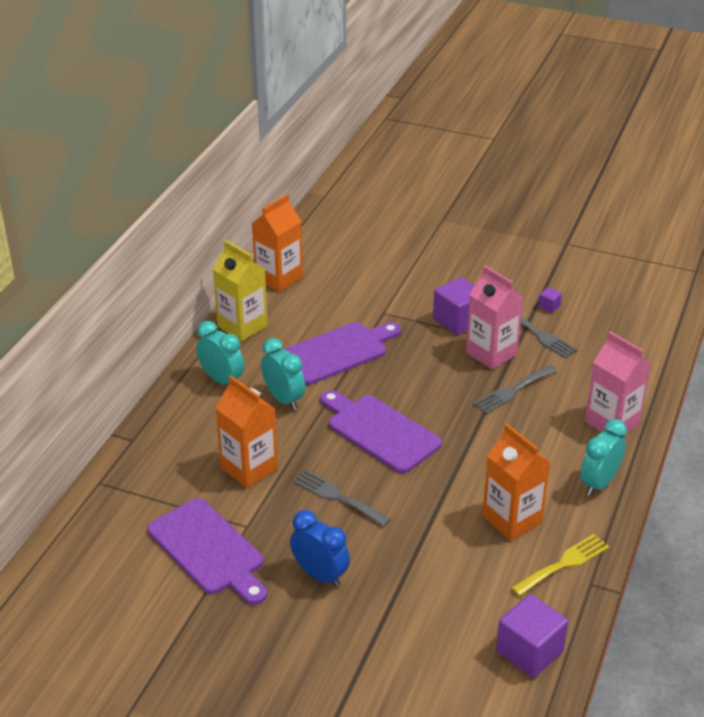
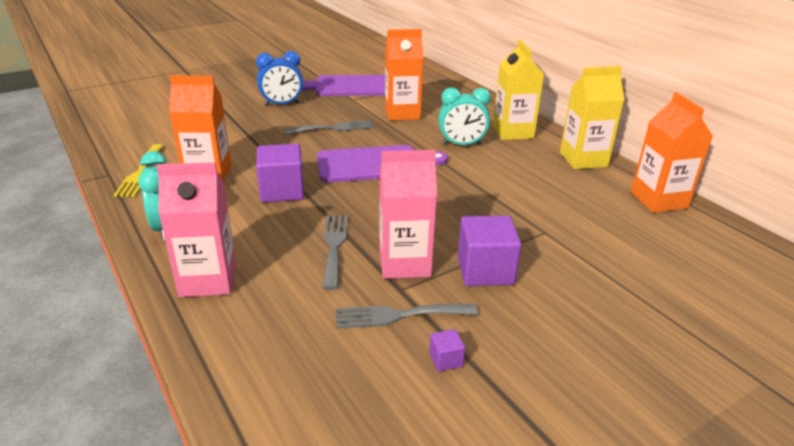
camera: 125 degrees right, 5 degrees down
turquoise clock [196,321,244,384] -> yellow carton [493,39,544,140]
purple cutting board [285,322,401,385] -> none
purple cube [496,594,568,678] -> purple cube moved to [256,144,304,203]

